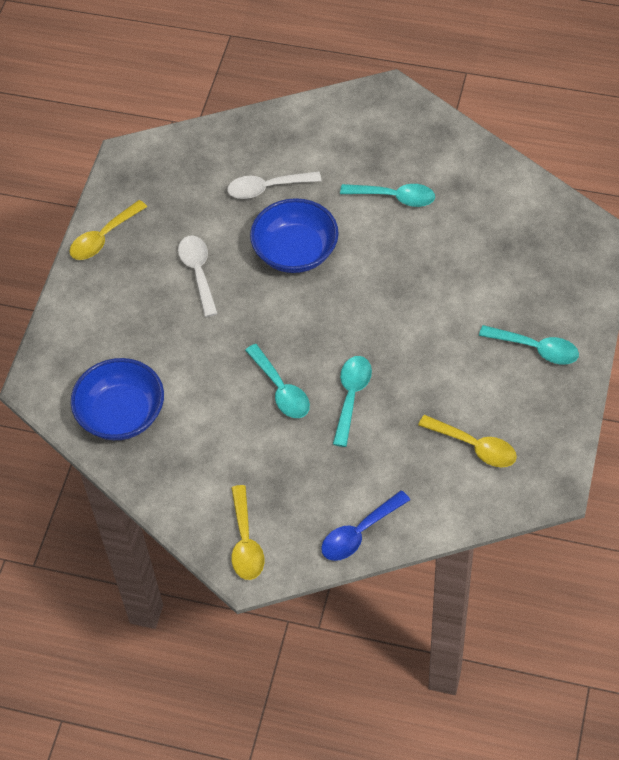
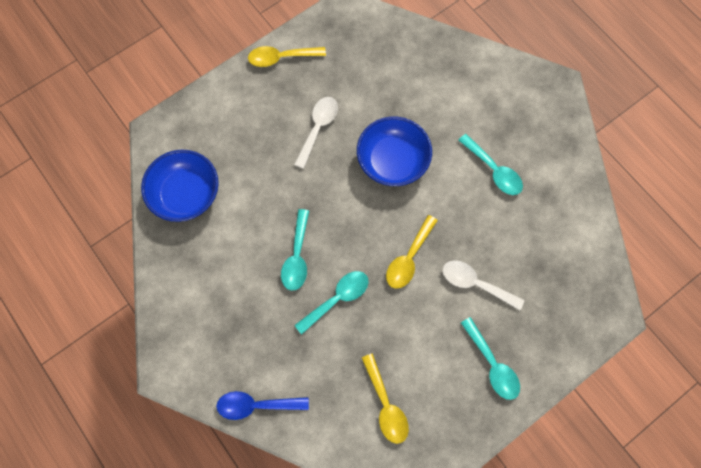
camera: 35 degrees right, 15 degrees up
white spoon [227,171,321,199] -> white spoon moved to [442,260,524,310]
yellow spoon [231,485,264,580] -> yellow spoon moved to [386,215,438,289]

